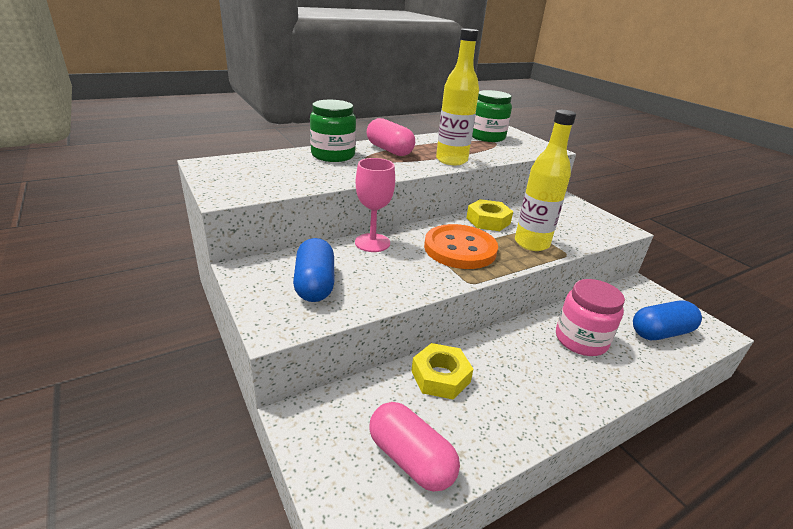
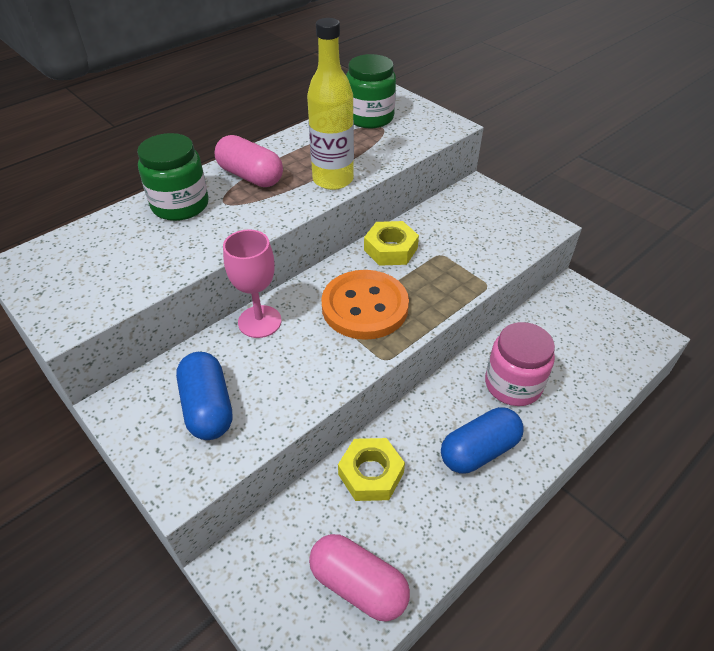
camera: 10 degrees left, 15 degrees up
yellow bottle [515,110,576,251] -> none
blue capsule [633,300,702,340] -> blue capsule moved to [441,407,524,474]

